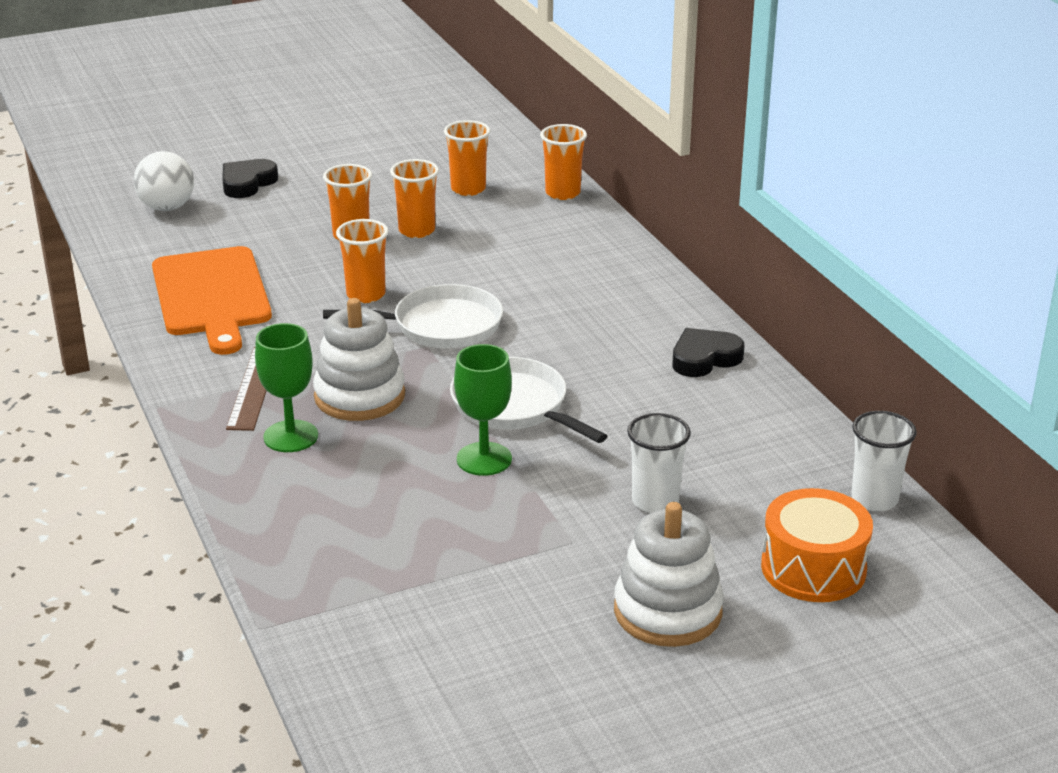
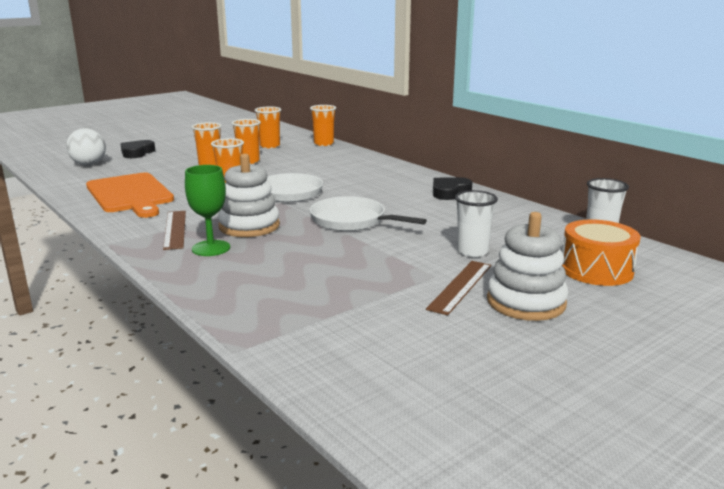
camera: 15 degrees left, 10 degrees down
green goblet [454,344,512,476] -> none
none -> brown ruler [426,261,491,315]

